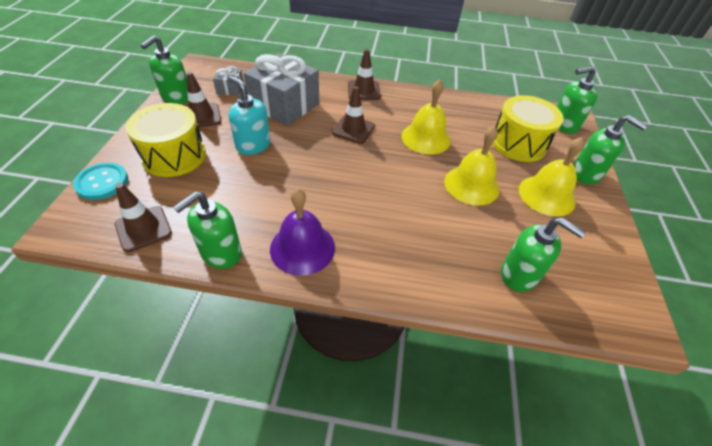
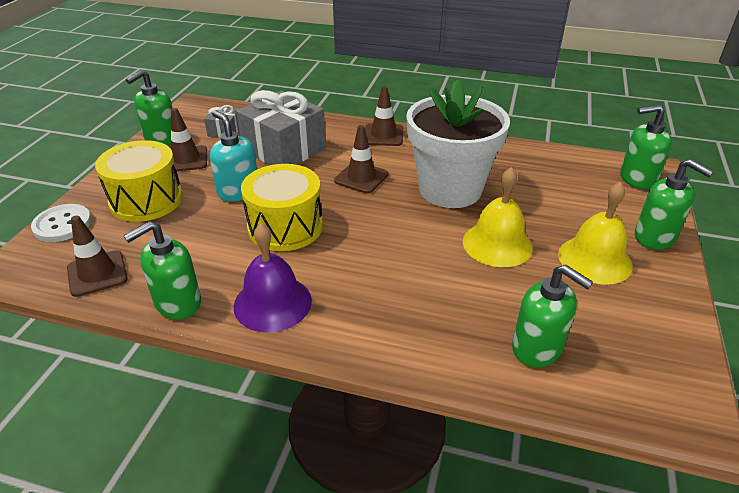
camera: 10 degrees right, 10 degrees down
turquoise button [73,163,128,200] -> white button [31,204,92,242]
yellow bell [402,79,451,155] -> white flower pot [406,79,510,208]
yellow drum [492,95,564,162] -> yellow drum moved to [241,164,323,251]

